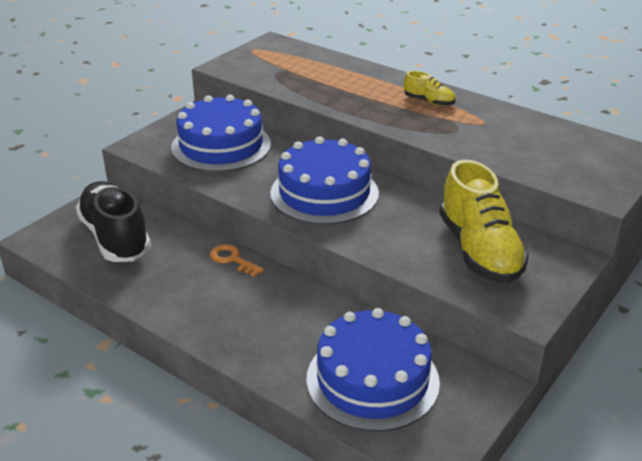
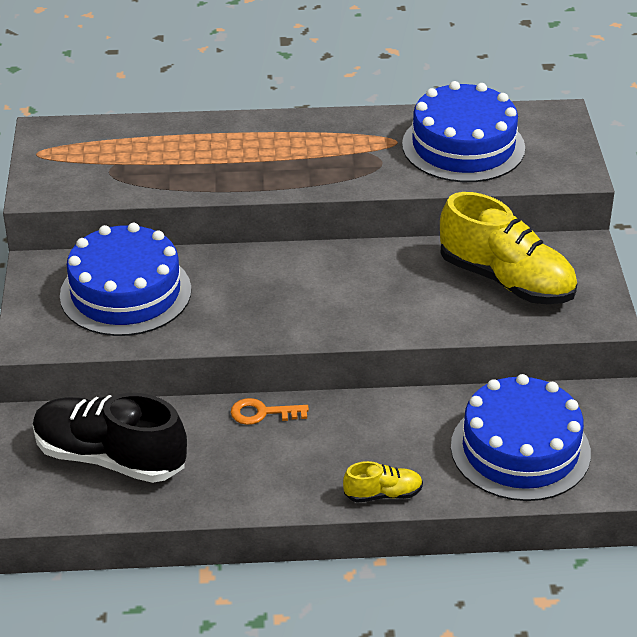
camera: 40 degrees left, 5 degrees up
blue cake [270,136,379,225] -> blue cake moved to [402,81,525,182]
yellow shoe [404,71,456,106] -> yellow shoe moved to [343,461,423,502]

